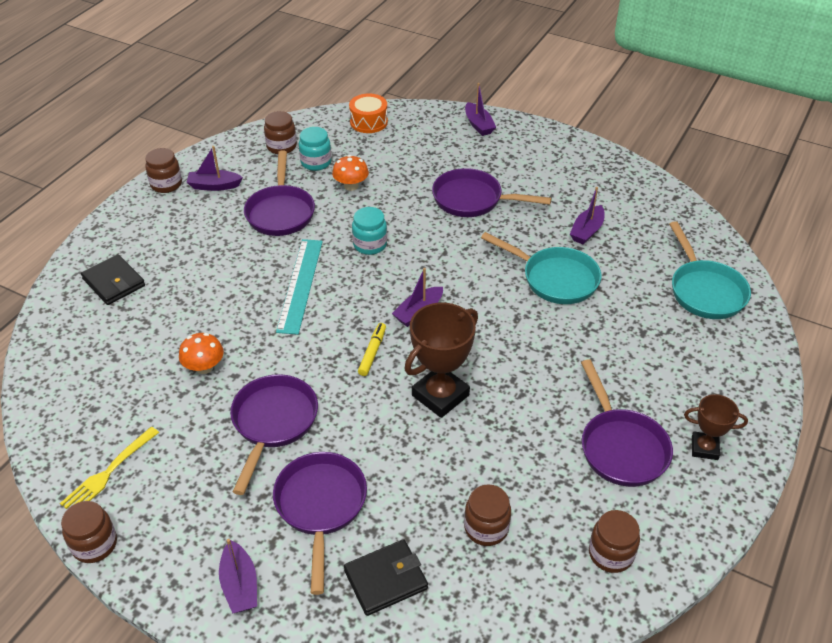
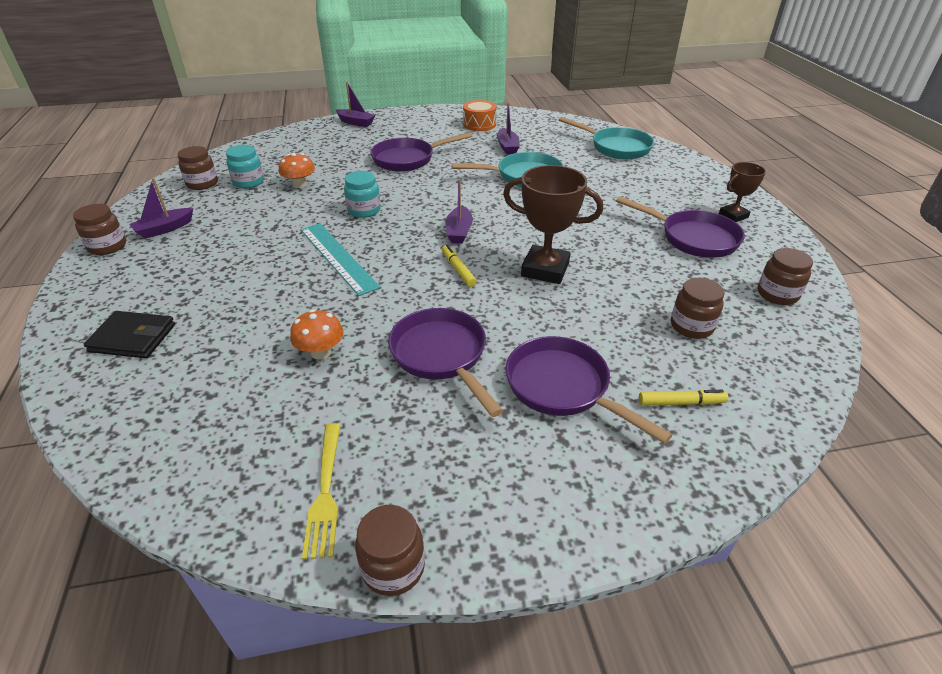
camera: 40 degrees left, 5 degrees down
purple boat [219,539,257,613] -> none
purple pan [244,151,315,236] -> none
black wallet [344,539,428,616] -> yellow marker [639,390,728,406]
orange drum [349,93,388,133] -> orange drum moved to [463,100,497,131]
brown trophy [404,303,478,418] -> brown trophy turned 75 degrees counterclockwise [503,165,603,284]

